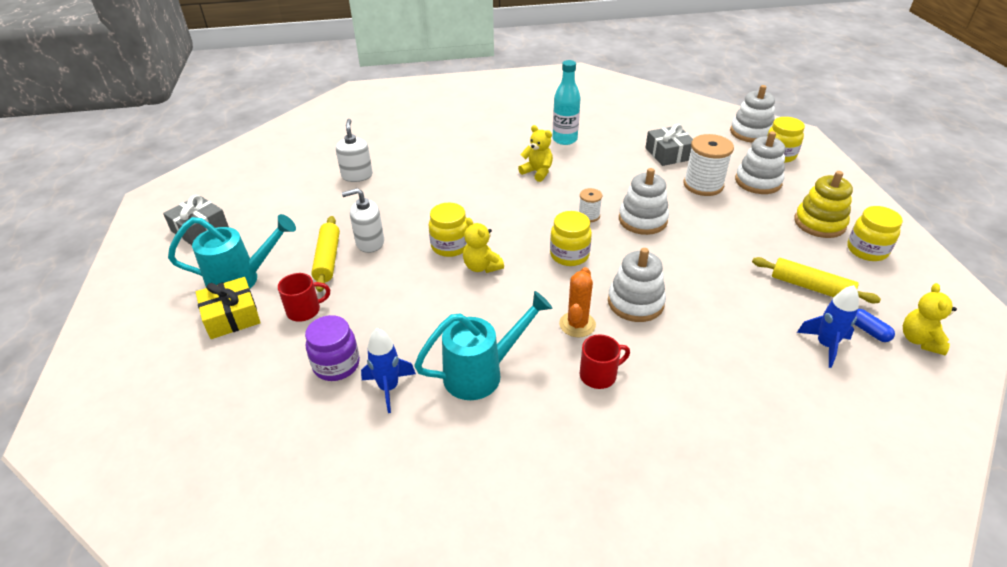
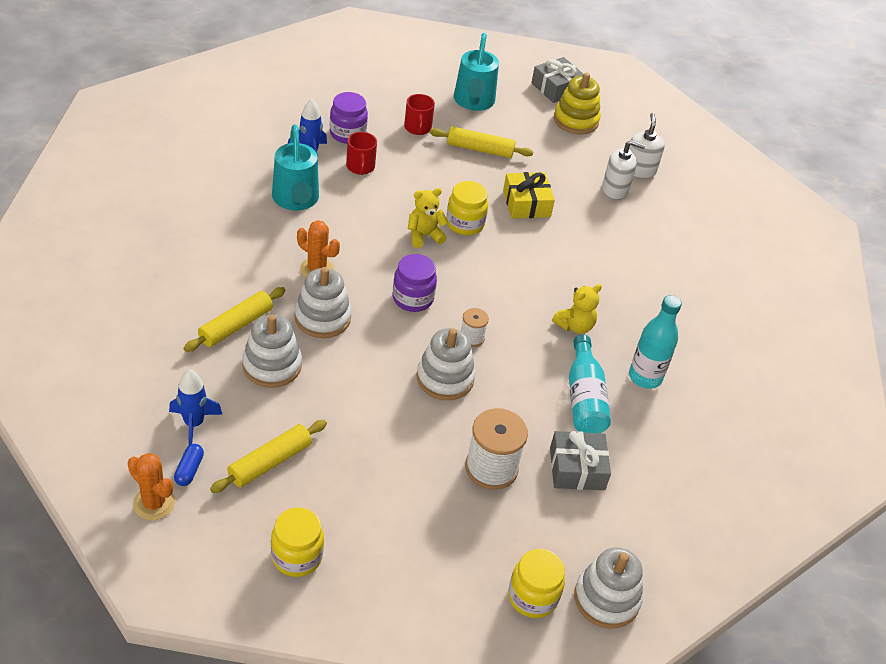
camera: 100 degrees right, 5 degrees up
yellow gift [196,277,261,339] -> yellow gift moved to [503,172,555,218]
white soap dispenser [342,188,384,253] -> white soap dispenser moved to [629,113,665,179]
yellow jar [550,211,592,266] -> purple jar [393,254,437,312]
red mug [579,335,630,389] -> red mug moved to [346,132,377,175]
white stacking toy [735,131,785,194] -> white stacking toy moved to [242,314,302,388]
yellow stacking toy [794,171,853,238] -> yellow stacking toy moved to [554,72,601,134]
blue capsule [854,309,895,342] -> blue capsule turned 60 degrees counterclockwise [174,444,204,486]
yellow teddy bear [903,283,957,355] -> orange cactus [128,453,175,521]
none -> yellow rolling pin [184,287,286,352]
none -> turquoise bottle [569,335,611,433]

